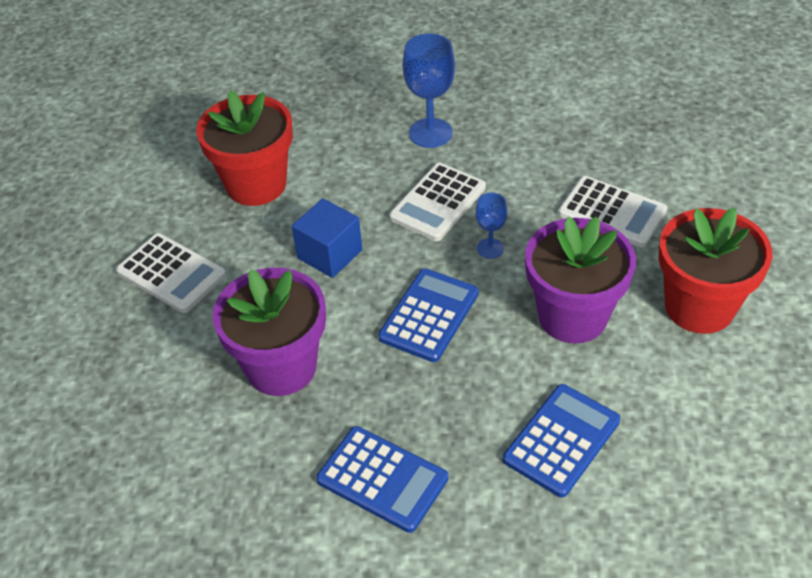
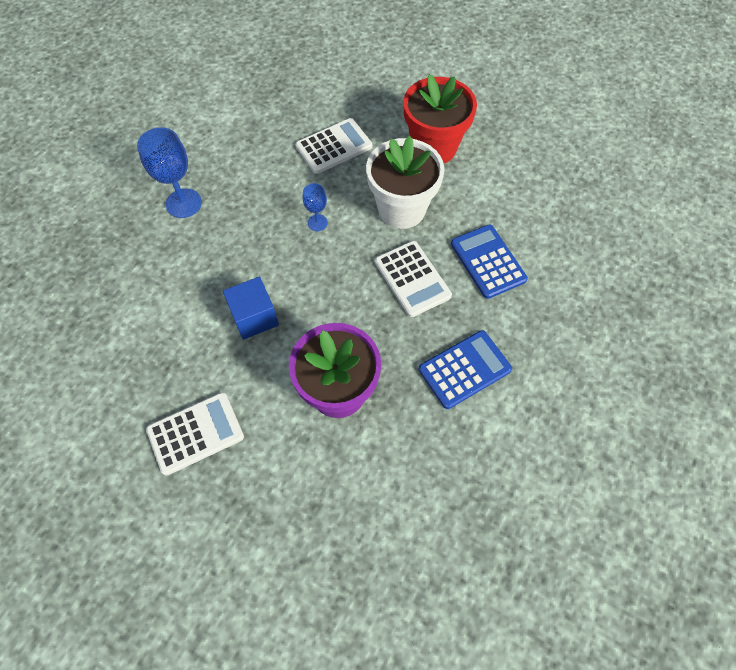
camera: 65 degrees left, 15 degrees up
red flower pot [196,90,293,206] -> none
blue calculator [378,268,479,362] -> none
white calculator [389,163,486,241] -> white calculator moved to [375,241,452,317]
purple flower pot [525,217,636,343] -> white flower pot [366,136,444,229]

